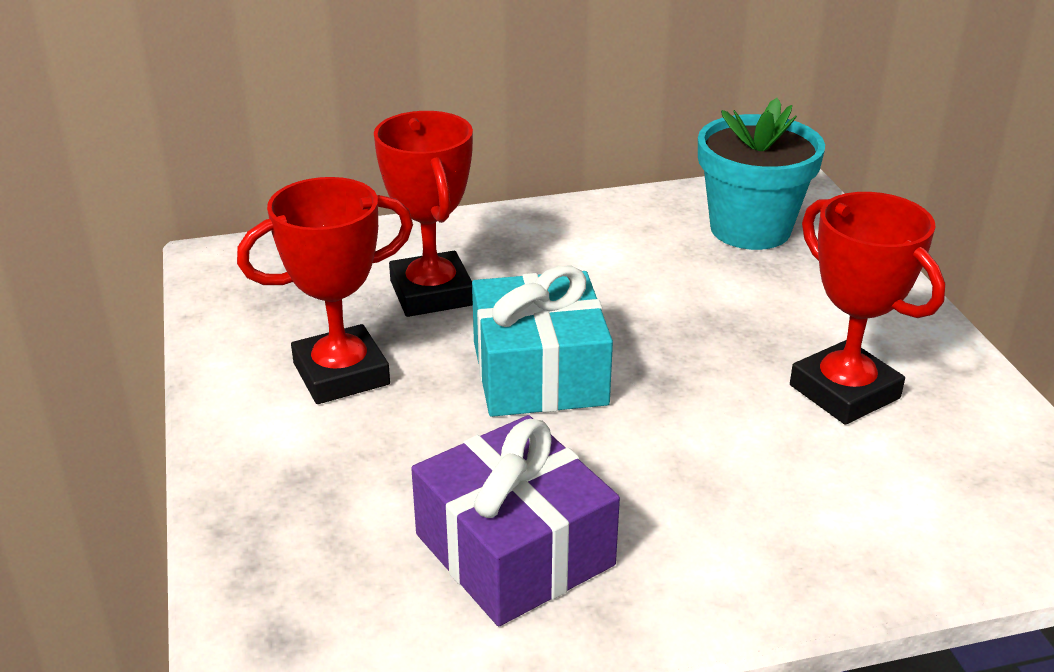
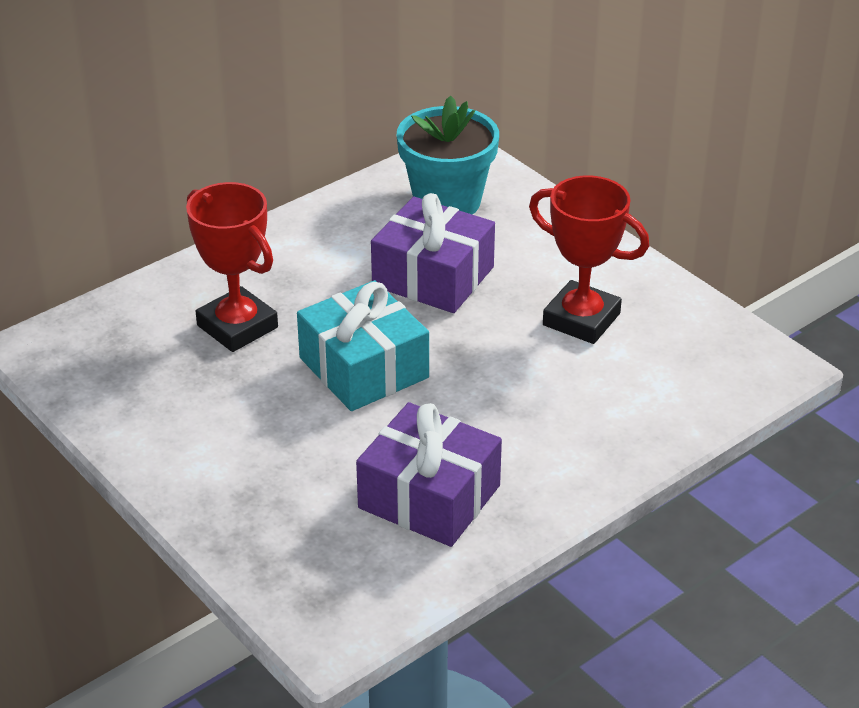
camera: 25 degrees left, 5 degrees up
red trophy [237,177,413,404] -> none
none -> purple gift [371,193,495,313]

